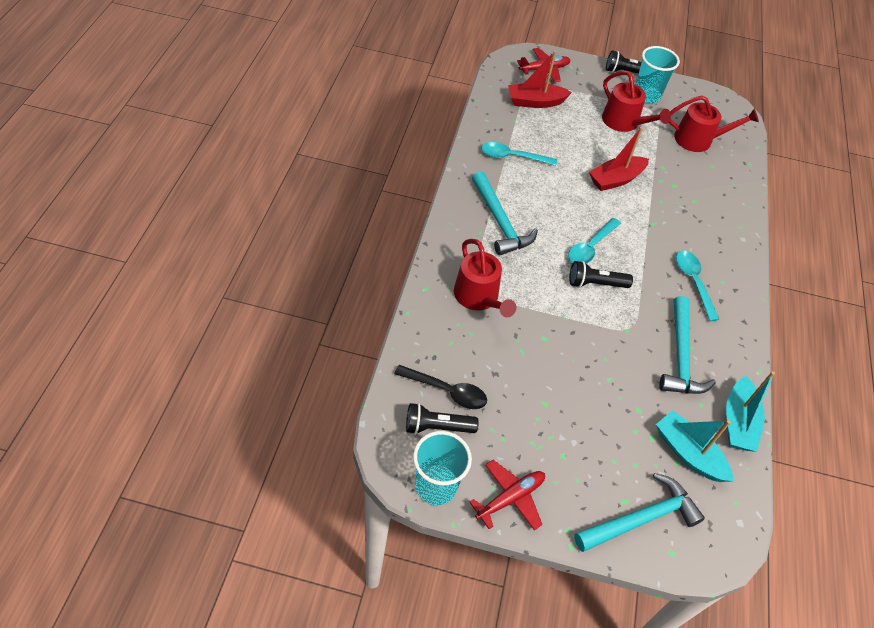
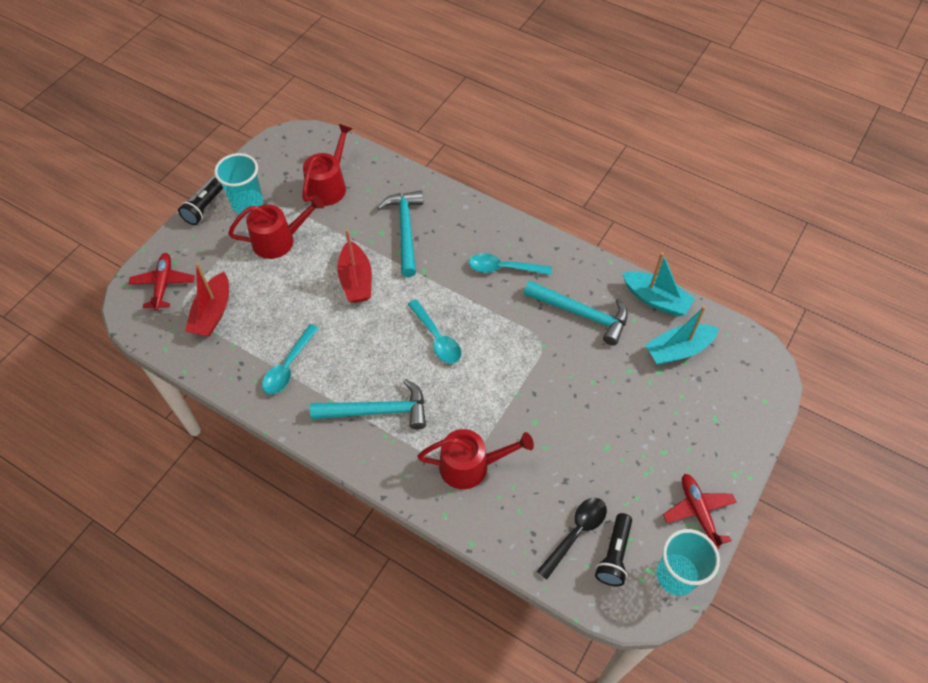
camera: 65 degrees left, 5 degrees up
black flashlight [569,261,633,288] -> none
turquoise hammer [574,473,705,552] -> turquoise hammer moved to [377,191,423,277]

